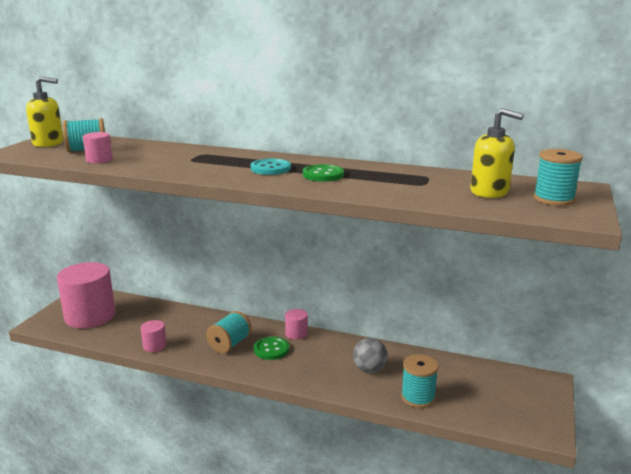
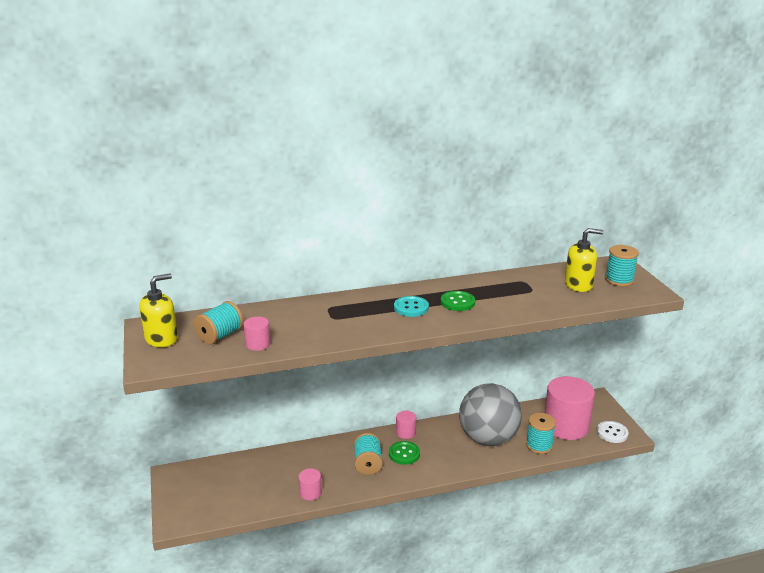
camera: 35 degrees left, 5 degrees up
pink cylinder [57,262,115,328] -> pink cylinder moved to [545,376,595,440]
grey ball [353,338,388,373] -> grey ball [459,383,522,446], size x2.16
none -> white button [597,421,629,443]

